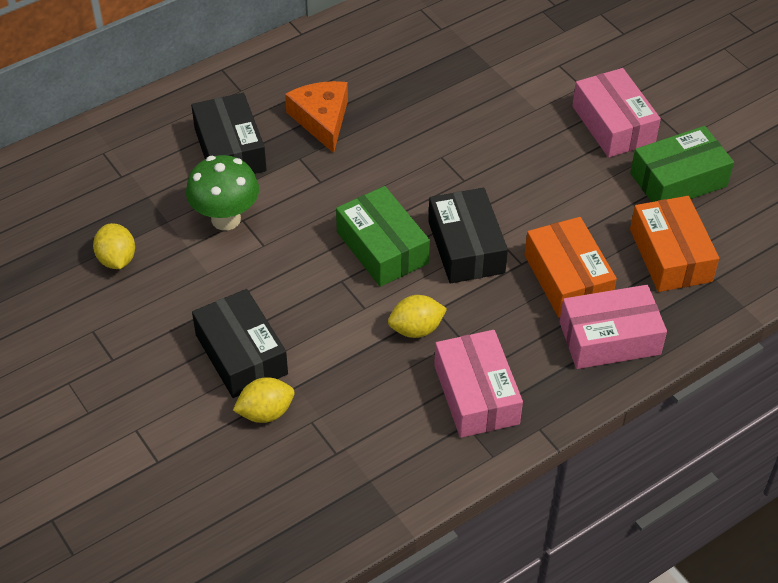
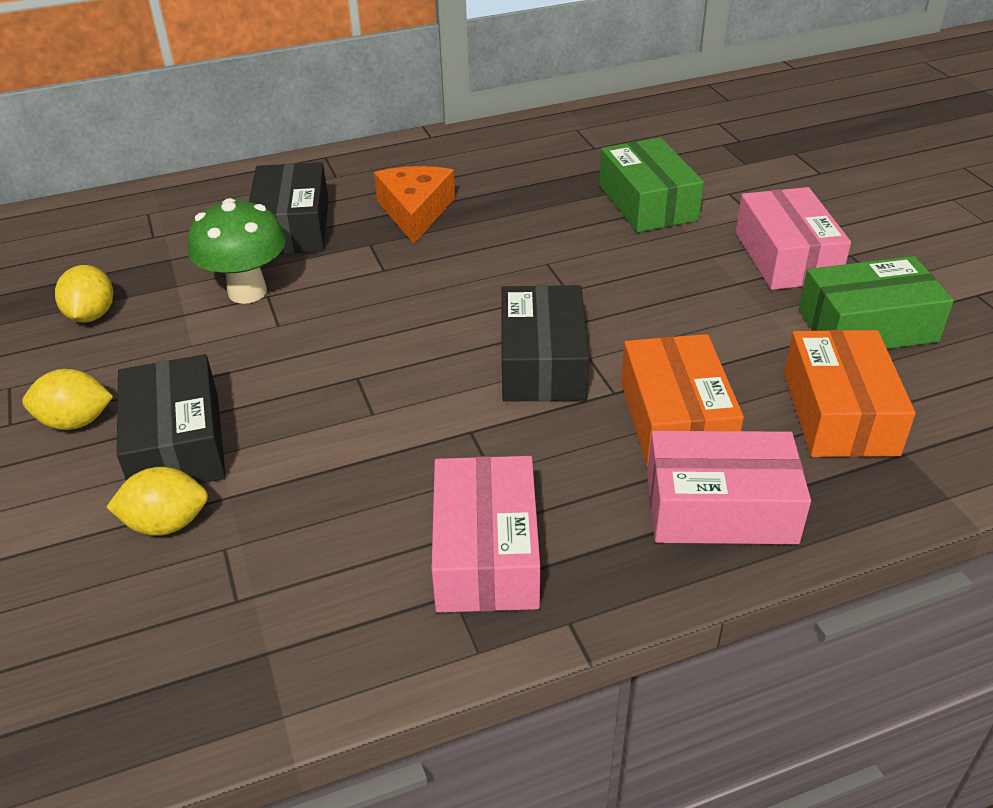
camera: 15 degrees right, 10 degrees down
green box [336,186,430,287] -> green box moved to [599,137,704,232]
yellow lemon [388,295,447,338] -> yellow lemon moved to [22,369,113,430]

